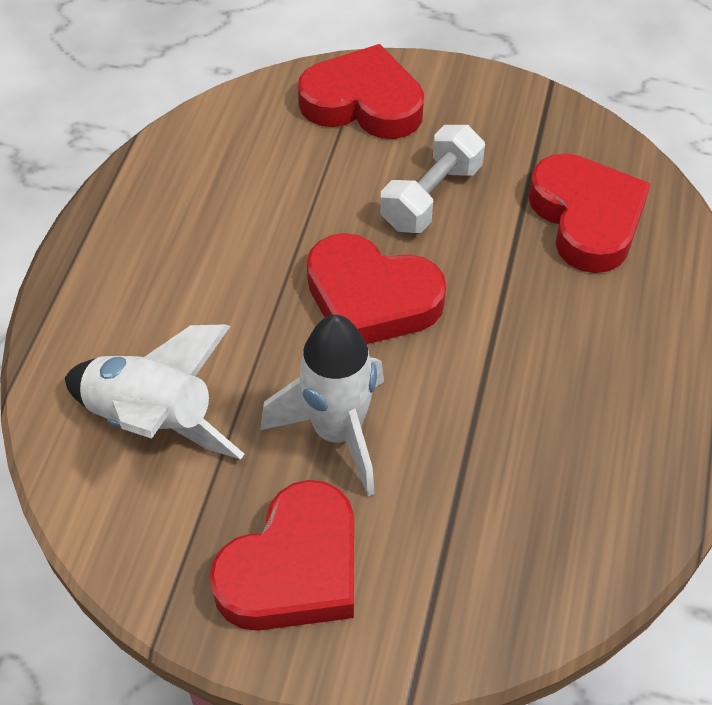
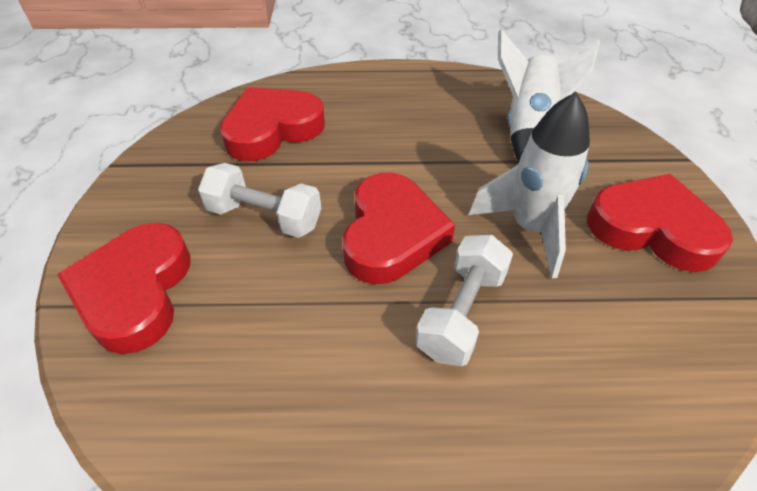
camera: 105 degrees left, 5 degrees down
white rocket [65,324,244,460] -> white rocket moved to [498,29,600,163]
none -> white dumbbell [416,235,513,366]

